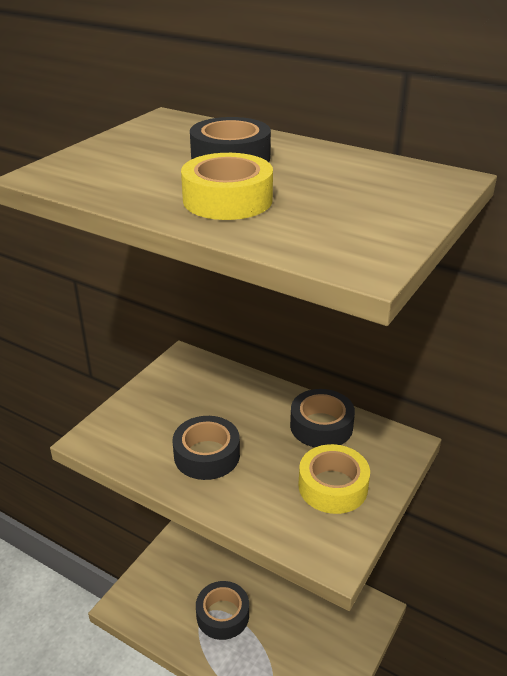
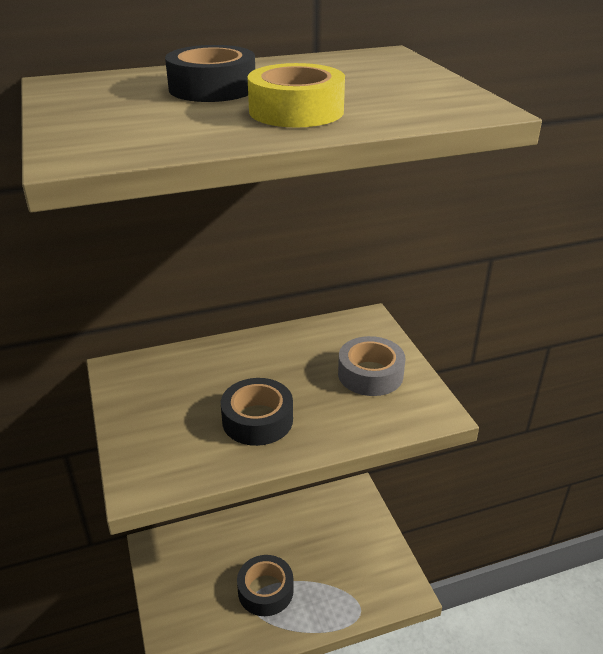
camera: 50 degrees left, 0 degrees up
black tape [290,389,355,447] -> none
yellow tape [298,444,370,514] -> grey tape [338,336,405,396]

